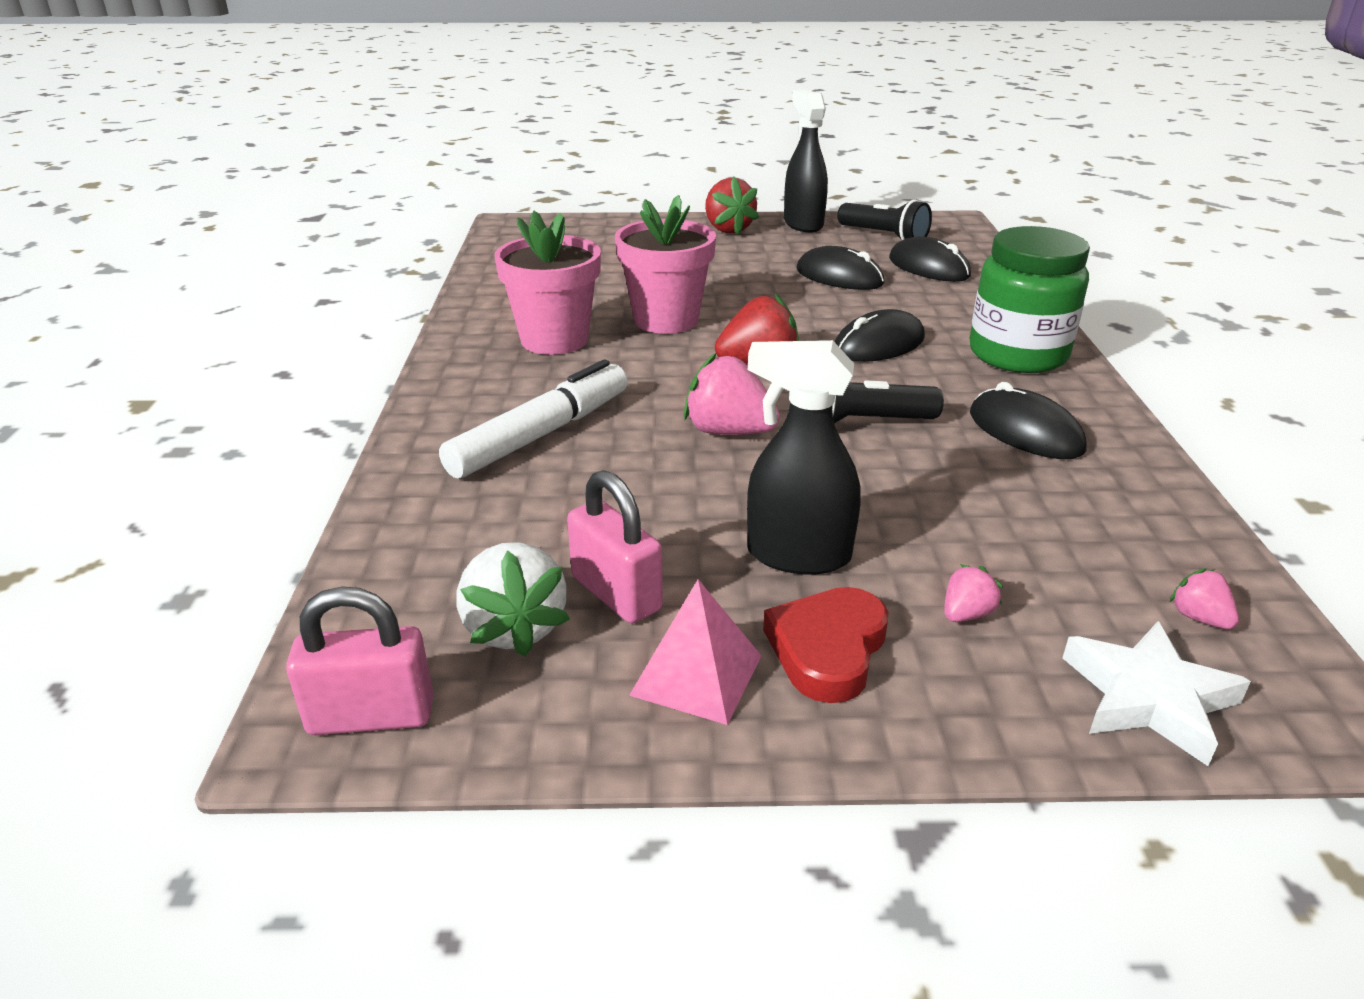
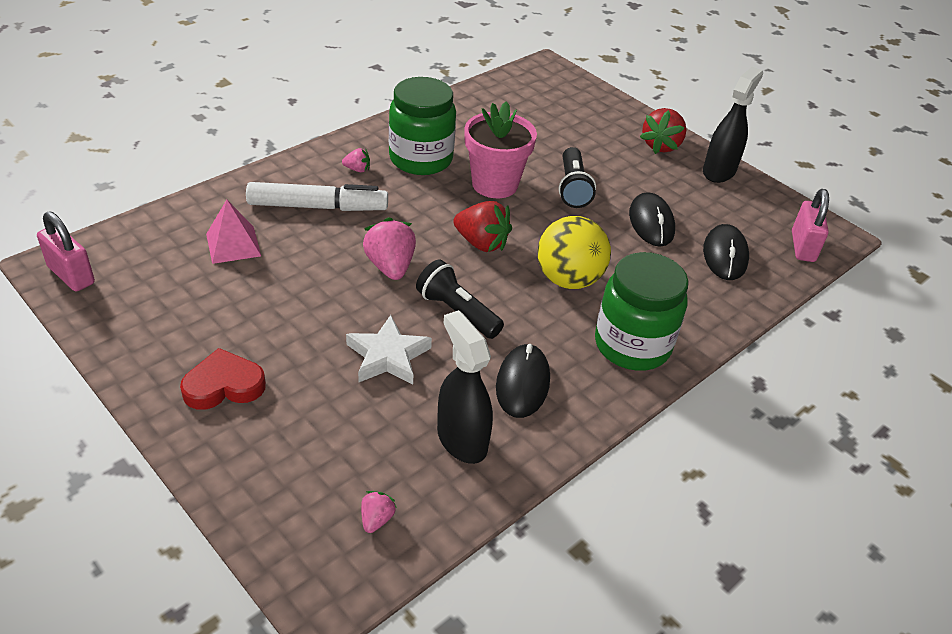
camera: 45 degrees right, 10 degrees up
white strawberry [456,542,570,657] -> none
pink flower pot [495,210,601,355] -> green jar [389,77,456,175]
pink padlock [567,470,663,623] -> pink padlock moved to [792,189,829,262]
pink pyramid [629,579,762,725] -> pink pyramid moved to [206,200,261,264]
black spray bottle [747,340,861,574] -> black spray bottle moved to [437,310,493,464]
black mouse [835,309,925,362] -> yellow ball [538,216,611,289]
black flashlight [837,200,932,240] -> black flashlight moved to [559,147,596,208]
pink strawberry [944,564,1003,622] -> pink strawberry moved to [342,148,370,172]
white star [1063,621,1251,766] -> white star moved to [346,315,432,385]

